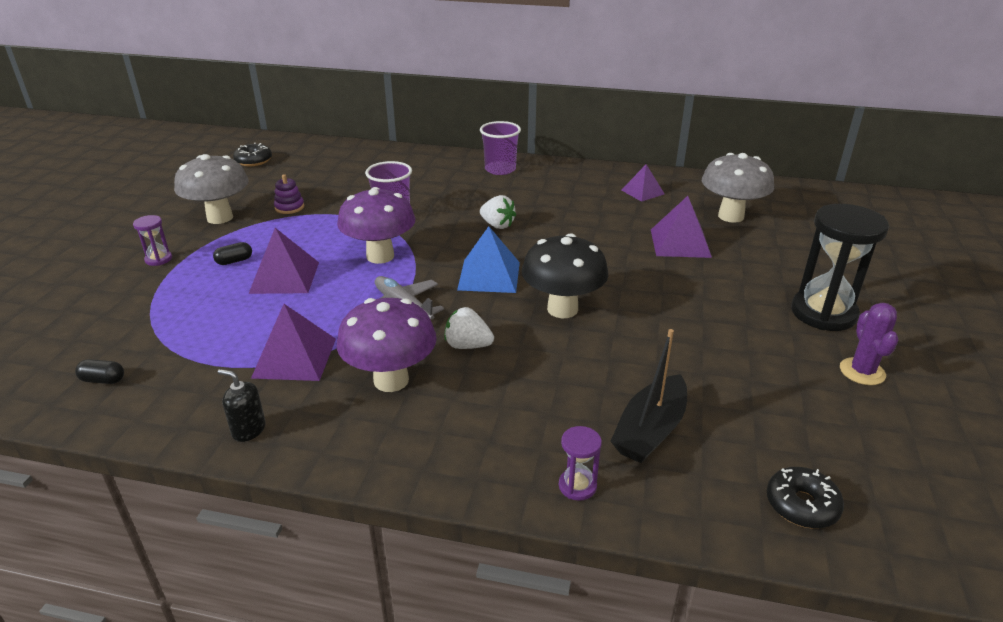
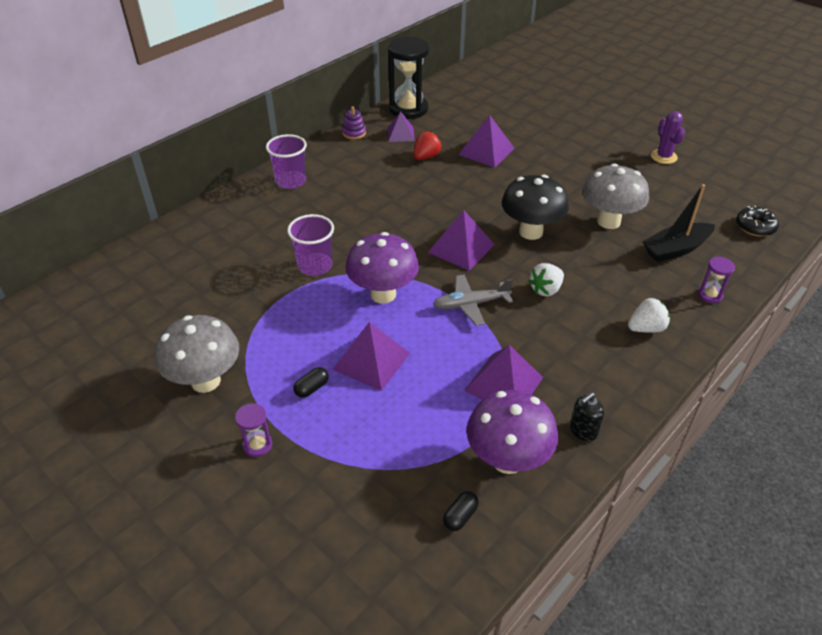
camera: 60 degrees left, 10 degrees up
black capsule [213,242,252,265] -> black capsule turned 45 degrees clockwise [293,367,329,398]
black donut [233,143,272,166] -> none
purple stacking toy [274,174,304,214] -> purple stacking toy moved to [342,107,366,139]
purple mushroom [337,298,437,392] -> purple mushroom moved to [466,390,558,474]
blue pyramid [457,226,520,293] -> purple pyramid [428,210,495,271]
white strawberry [480,195,516,229] -> white strawberry moved to [628,298,670,333]
black boat [610,329,687,463] -> black boat turned 90 degrees clockwise [642,184,715,262]
grey mushroom [702,153,774,223] -> grey mushroom moved to [582,164,649,229]
black hourglass [791,204,889,331] -> black hourglass moved to [388,37,429,119]
purple cactus [840,303,899,385] -> purple cactus turned 45 degrees clockwise [651,111,685,164]
none -> red strawberry [414,131,442,160]

